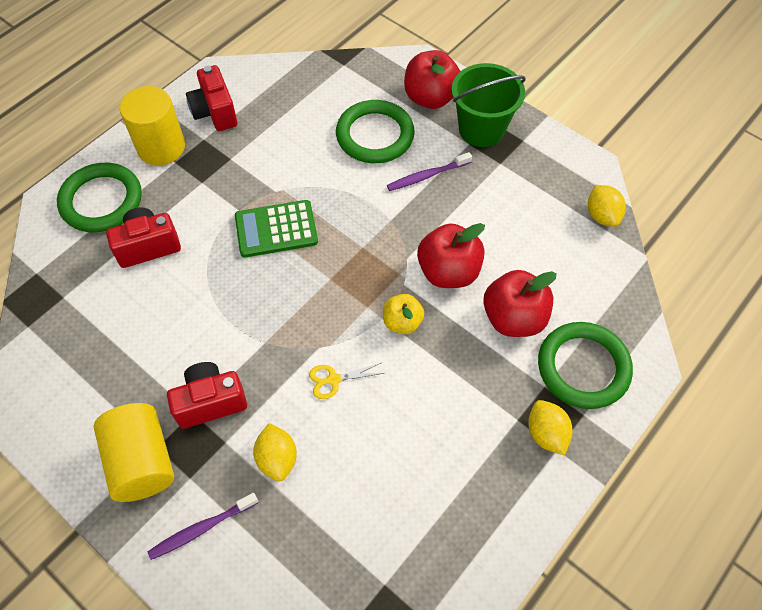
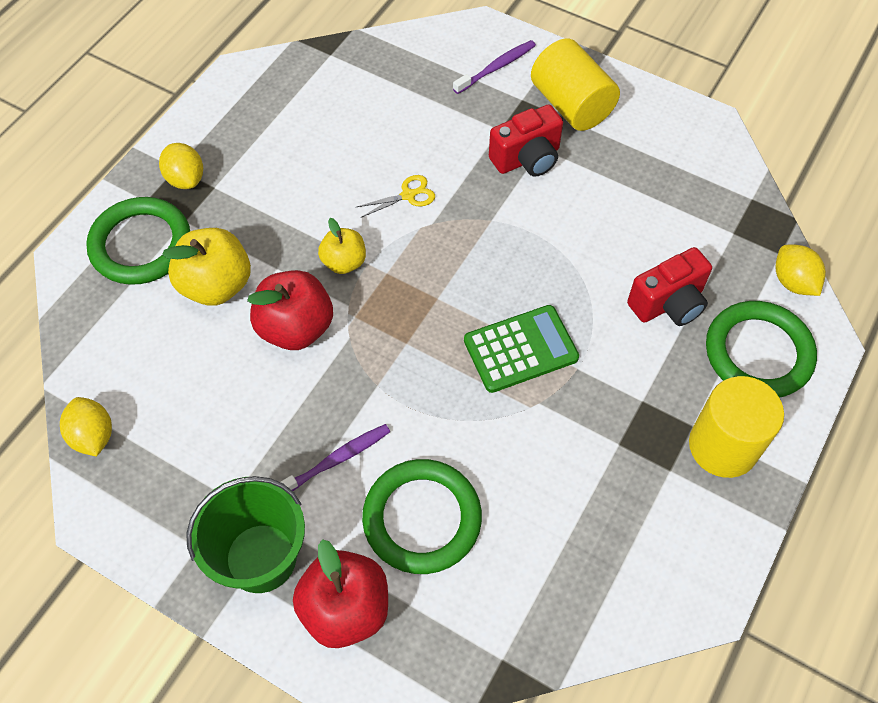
camera: 170 degrees right, 0 degrees up
red camera [186,65,237,131] -> none
yellow lemon [253,423,297,481] -> yellow lemon moved to [775,245,826,296]
red apple [483,270,557,337] -> yellow apple [162,228,251,306]

